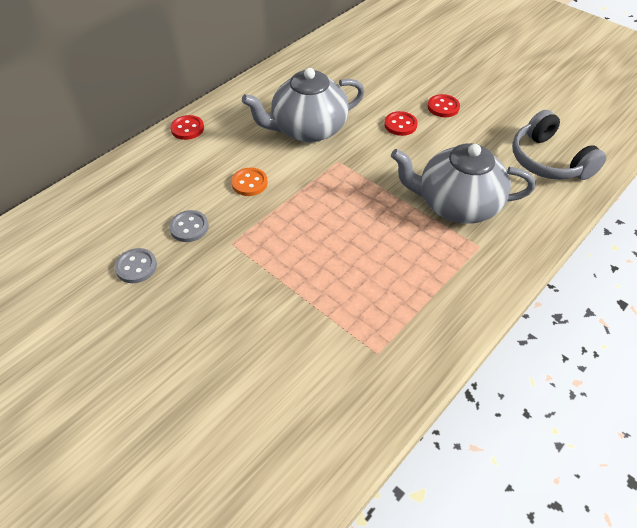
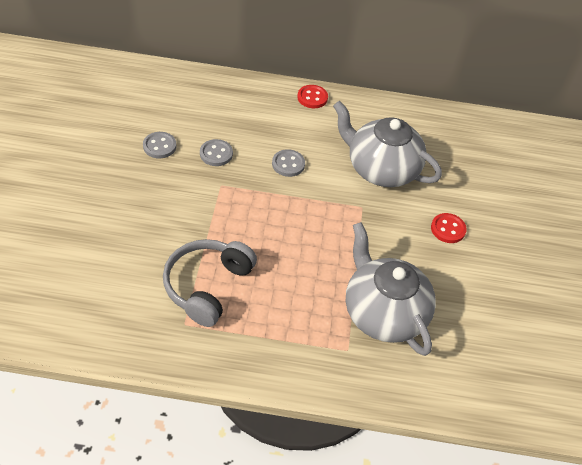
camera: 50 degrees right, 0 degrees up
orange button [231,168,268,196] -> grey button [272,149,305,177]
red button [428,94,460,117] -> none
grey headphones [512,110,607,180] -> grey headphones moved to [163,239,257,327]

